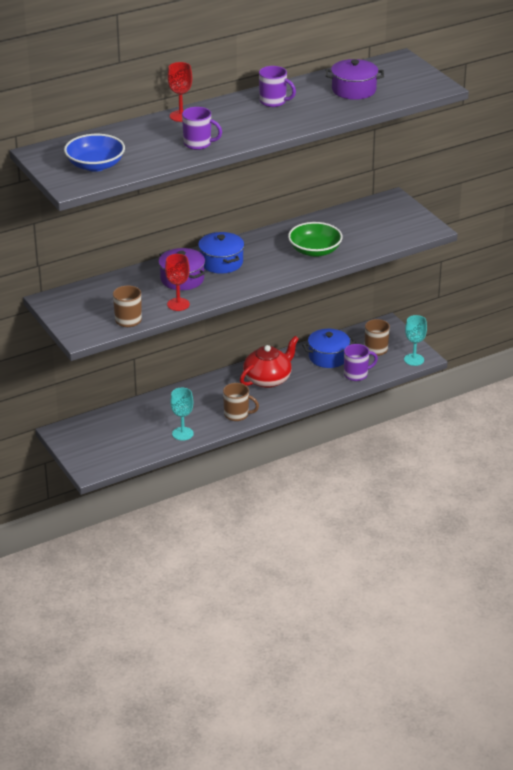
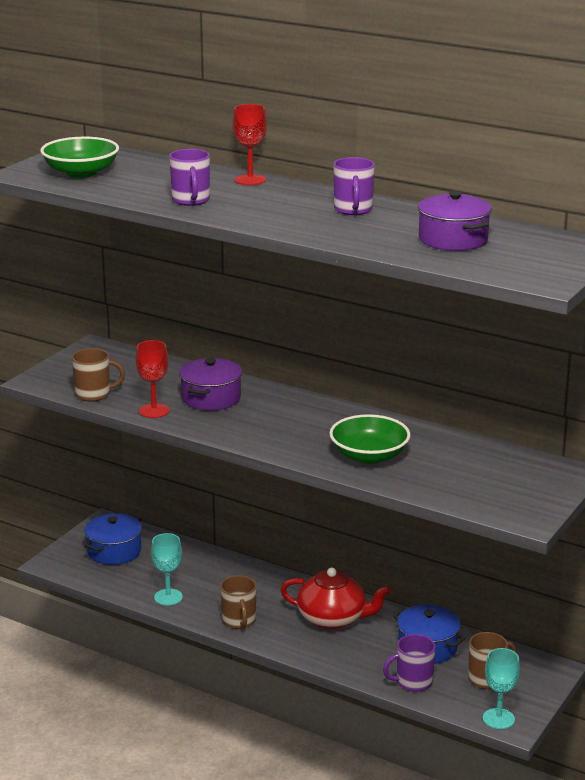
camera: 60 degrees right, 10 degrees down
blue bowl [64,134,125,172] -> green bowl [40,137,119,178]
blue pot [198,232,244,274] -> blue pot moved to [84,513,142,565]
purple mug [344,344,378,381] -> purple mug turned 120 degrees clockwise [383,634,436,692]

